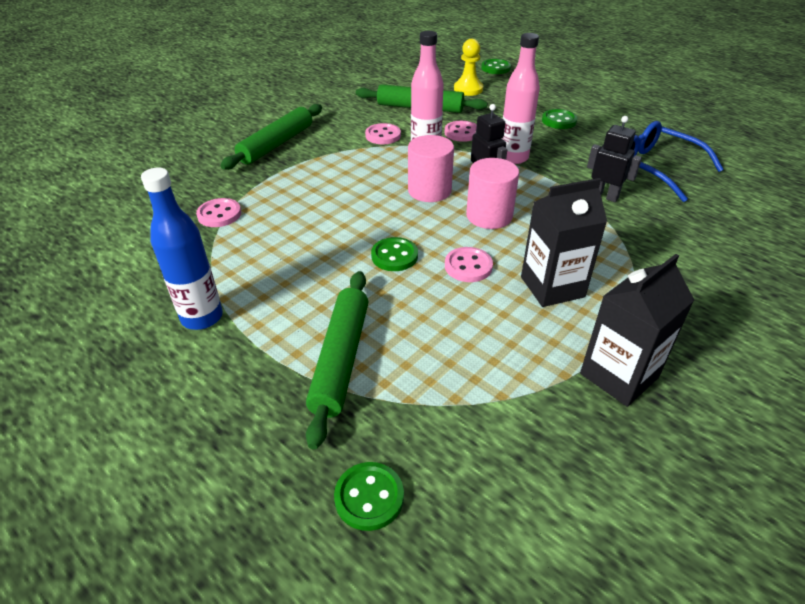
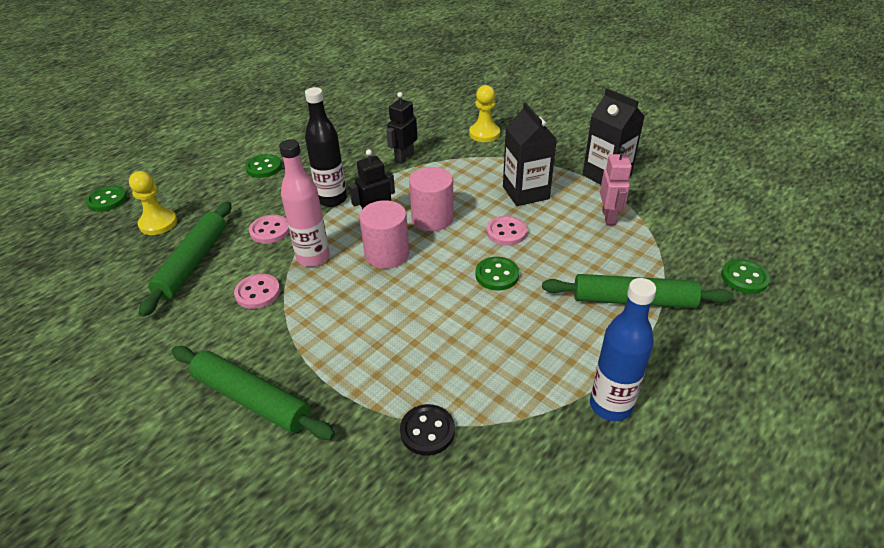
camera: 90 degrees left, 0 degrees up
pink button [196,198,241,227] -> black button [400,404,455,456]
pink bottle [502,33,540,164] -> black bottle [305,87,347,207]
blue glasses [630,121,724,202] -> none
none -> yellow pawn [469,85,500,142]
none -> pink robot [600,147,632,225]

